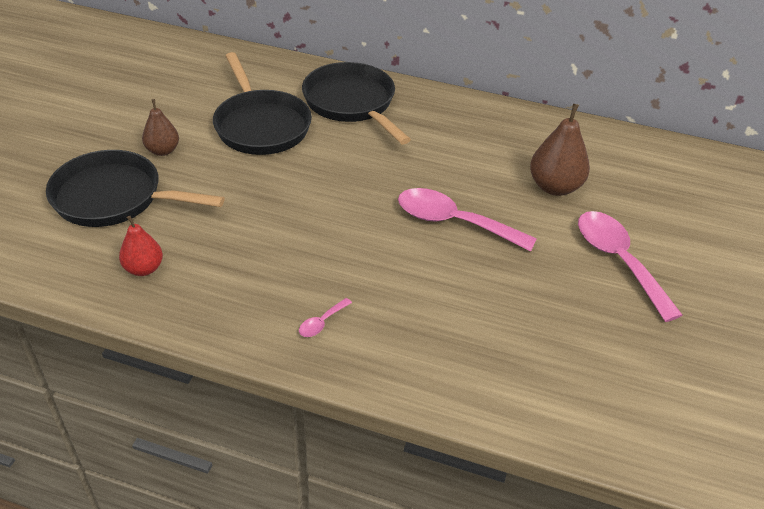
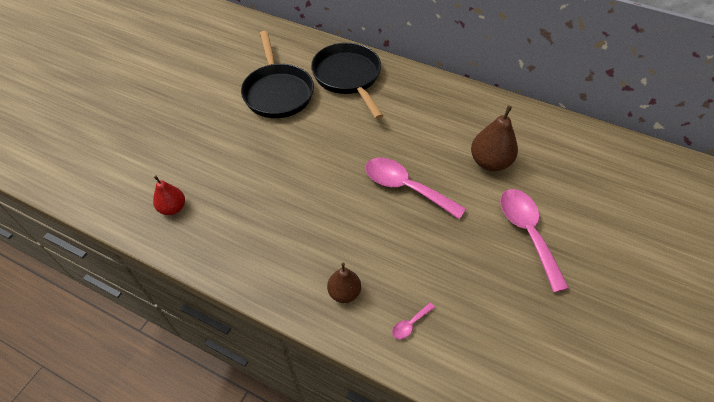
camera: 10 degrees right, 10 degrees up
black pan [46,150,225,227] -> none
brown pear [142,99,179,156] -> brown pear moved to [327,263,361,303]
pink spoon [299,298,352,337] -> pink spoon moved to [392,302,435,339]

